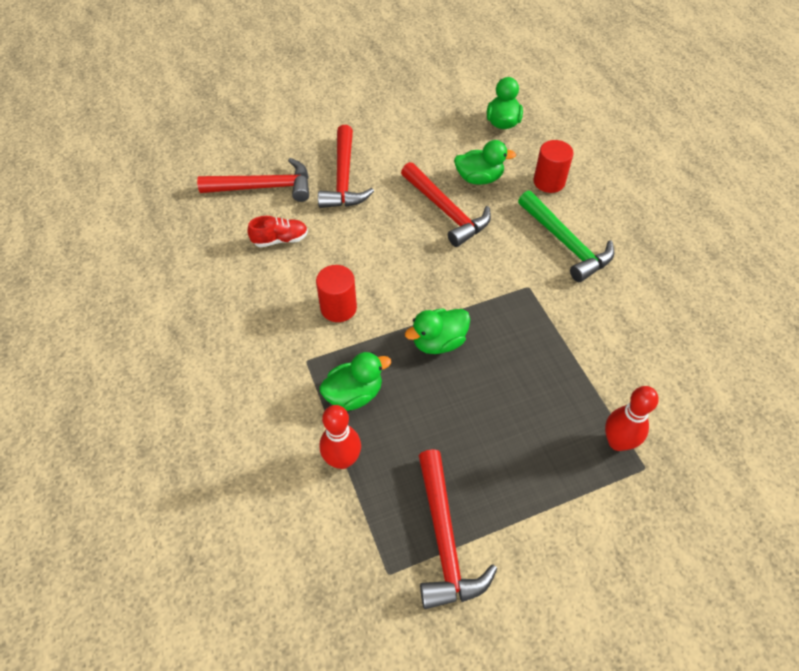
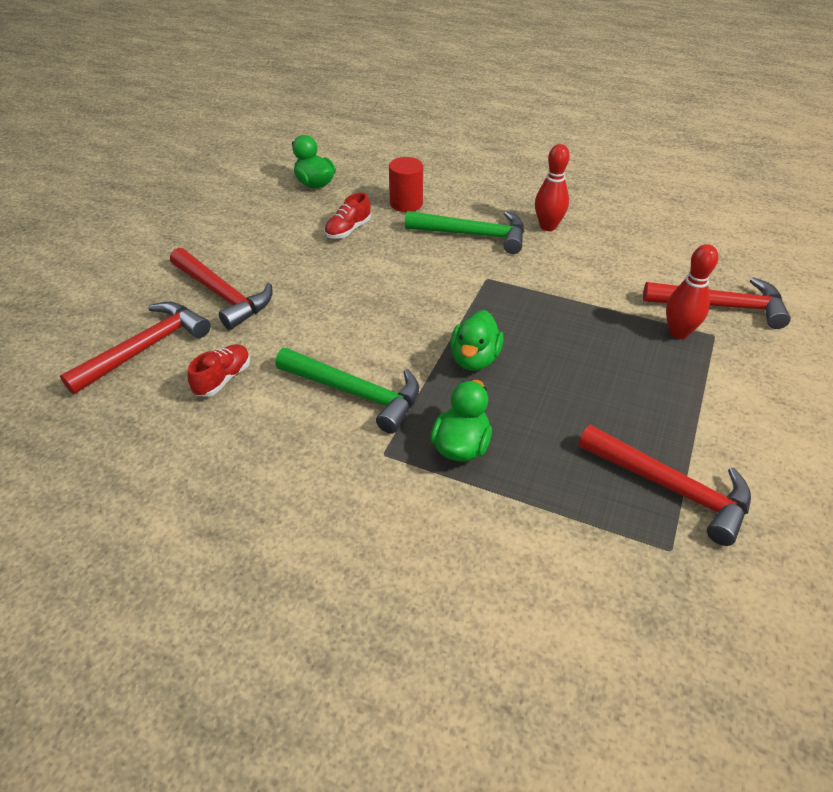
camera: 45 degrees left, 10 degrees down
red cylinder [316,265,357,322] -> green hammer [275,348,419,434]
red bowling pin [319,405,361,469] -> red bowling pin moved to [535,144,570,231]
red hammer [401,162,491,247] -> red hammer moved to [643,277,791,329]
green duck [454,140,516,185] -> red shoe [325,192,371,239]

